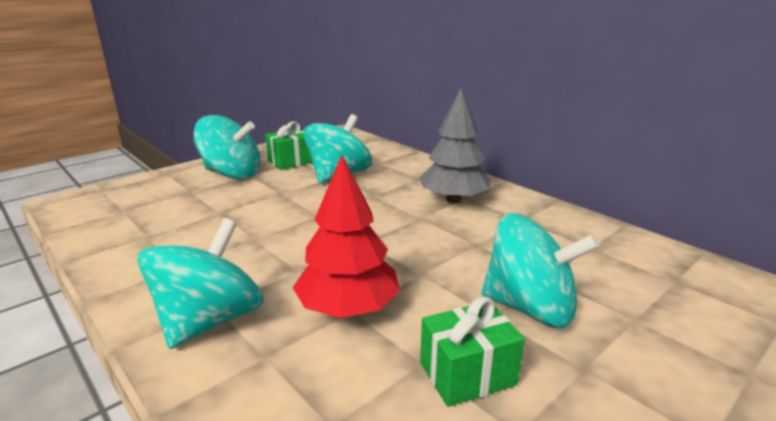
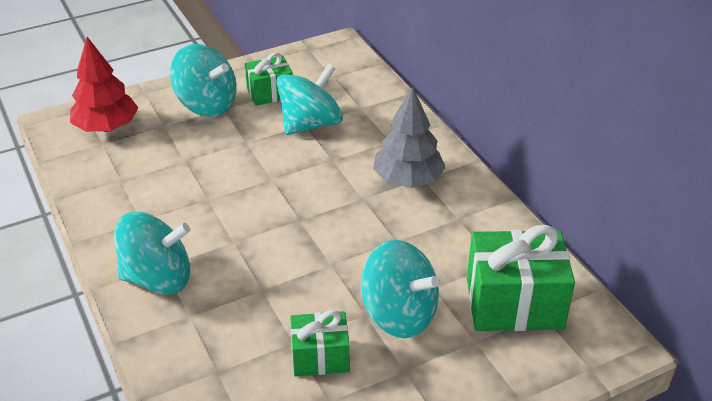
camera: 15 degrees right, 15 degrees up
turquoise spinning top [137,218,264,349] -> turquoise spinning top turned 45 degrees clockwise [114,212,190,294]
red tree [293,155,400,318] -> red tree moved to [70,37,138,132]
none -> green gift [467,225,575,331]

